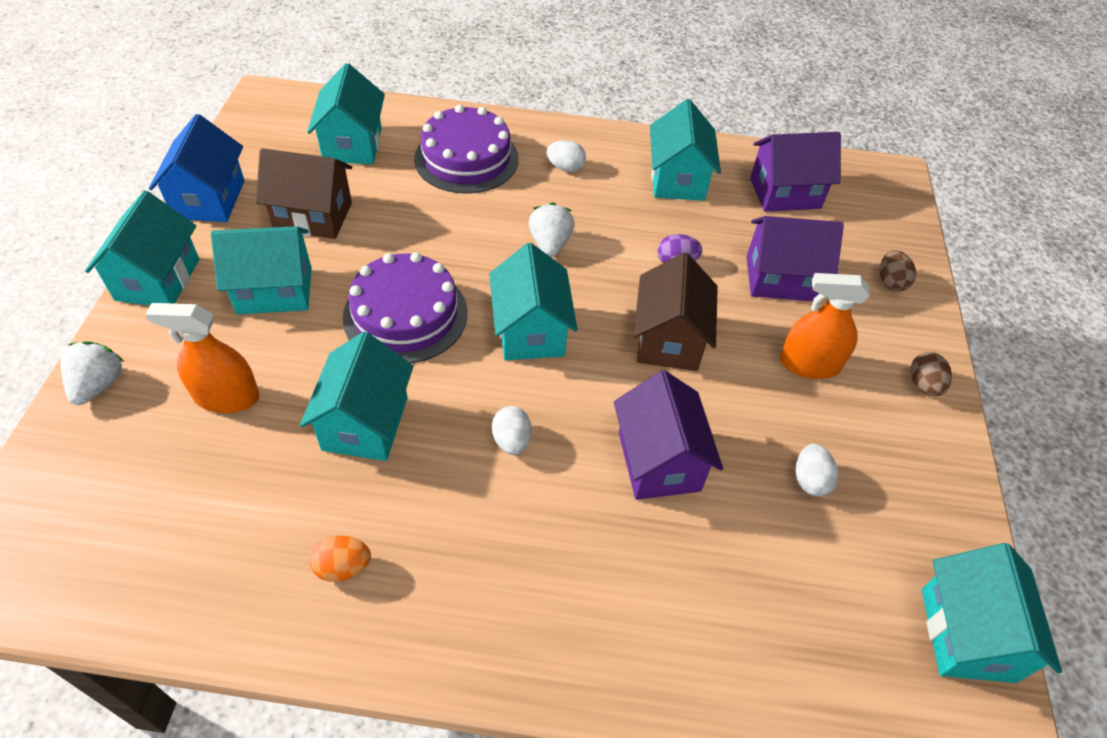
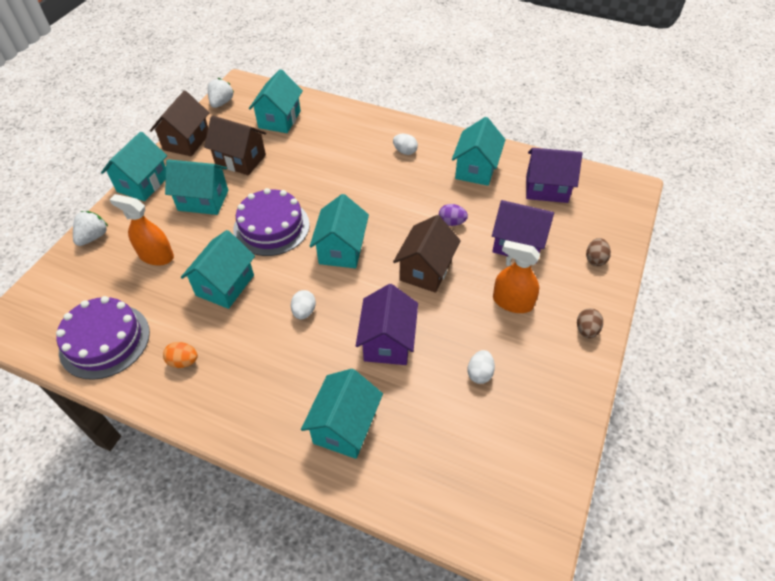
camera: 20 degrees right, 0 degrees up
blue house [149,114,245,222] -> brown house [150,90,209,156]
purple cake [414,105,519,194] -> purple cake moved to [56,296,150,380]
white strawberry [529,203,575,257] -> white strawberry moved to [208,78,234,108]
turquoise house [922,543,1062,683] -> turquoise house moved to [301,369,383,459]

